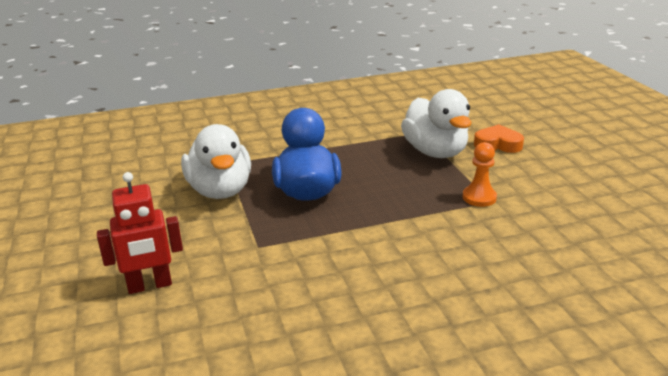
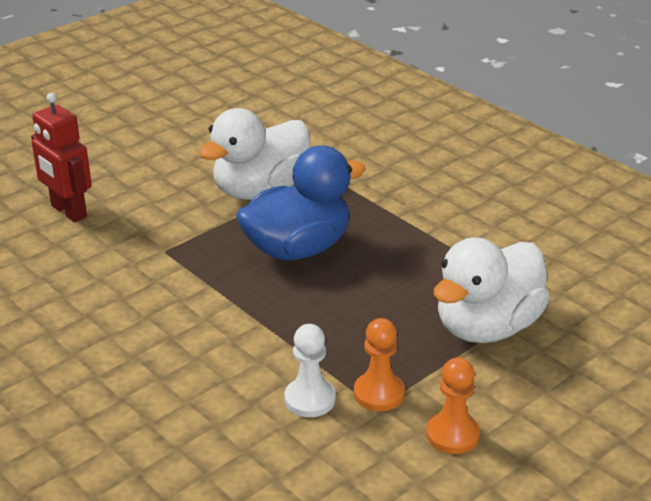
camera: 65 degrees right, 5 degrees up
orange heart [474,124,524,153] -> none
none -> white pawn [284,324,335,417]
none -> orange pawn [426,358,480,454]

